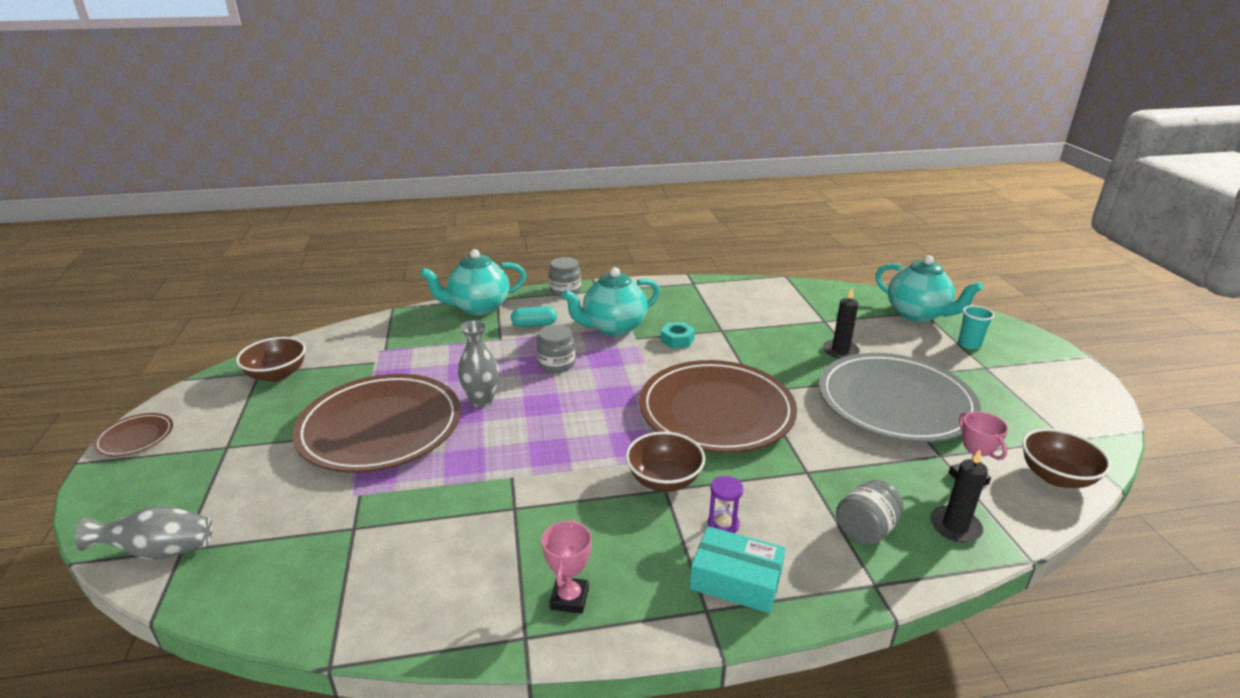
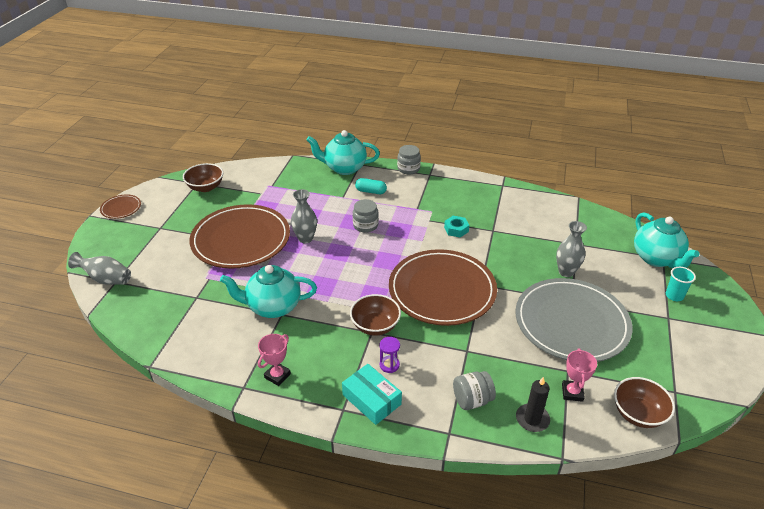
camera: 25 degrees right, 10 degrees up
turquoise teapot [562,267,660,336] -> turquoise teapot moved to [220,265,317,318]
black candle [823,288,860,359] -> grey vase [556,221,587,277]

